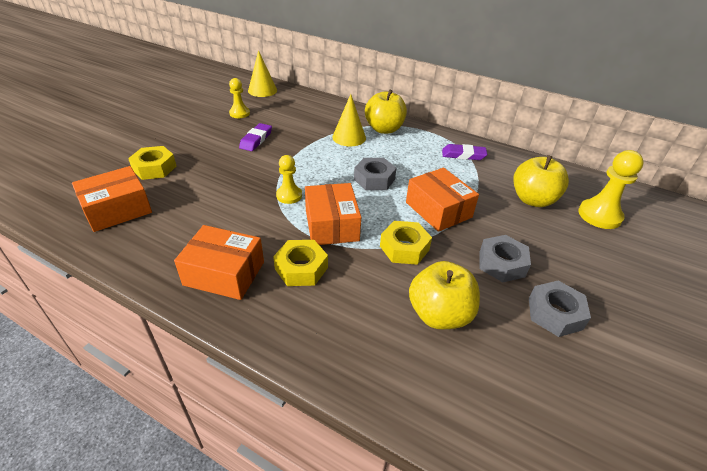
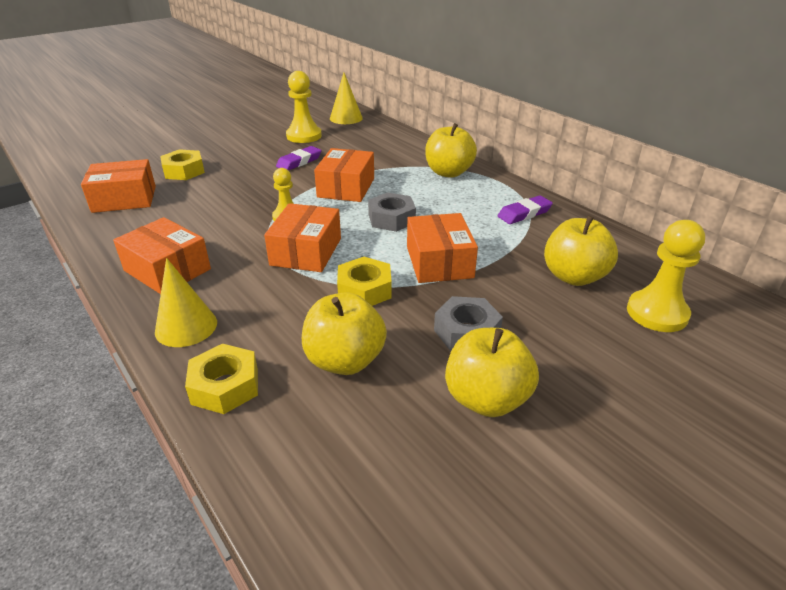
camera: 25 degrees right, 5 degrees down
yellow pawn [229,78,250,118] -> yellow pawn [286,71,322,143], size x1.57
yellow nut [273,240,328,286] -> yellow nut moved to [185,344,258,414]
yellow cone [332,94,366,147] -> yellow cone moved to [155,258,217,347]
purple eraser [442,144,487,160] -> purple eraser turned 60 degrees counterclockwise [497,195,553,224]
grey nut [529,281,591,337] -> yellow apple [445,328,539,417]
none -> orange box [314,148,374,202]

